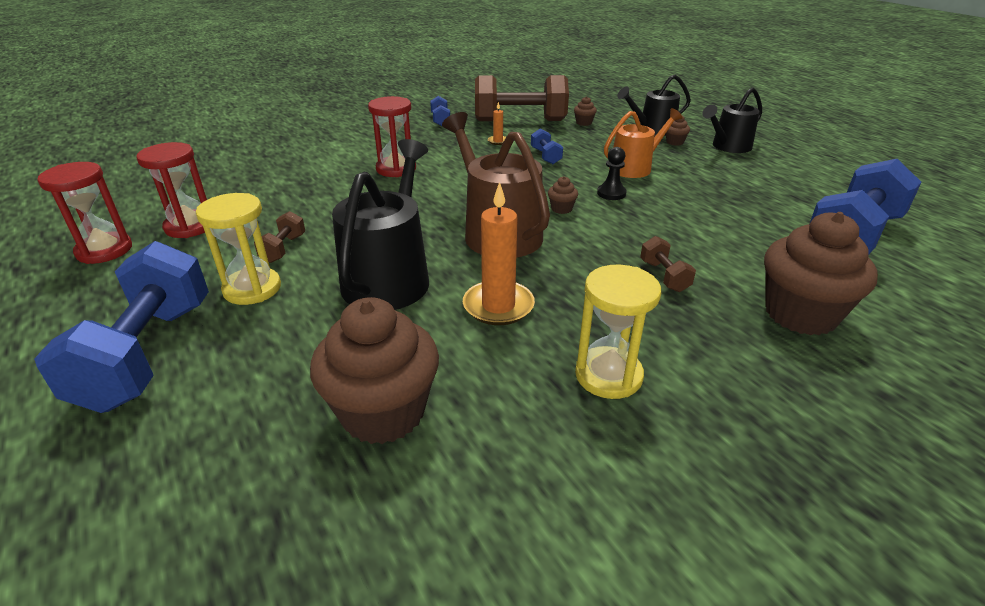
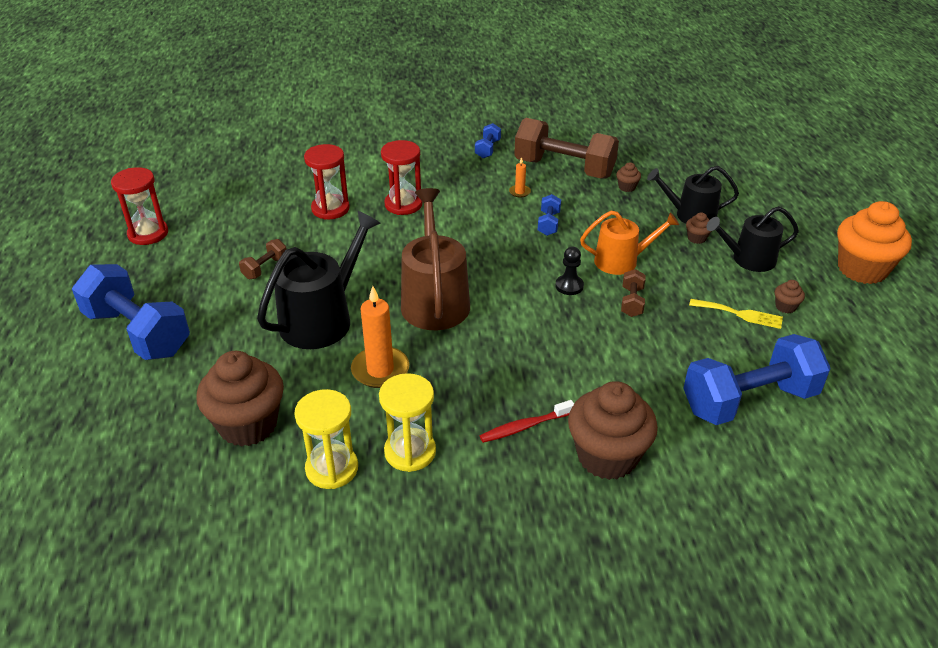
camera: 25 degrees right, 5 degrees up
blue dumbbell [34,241,209,413] -> blue dumbbell turned 75 degrees counterclockwise [72,264,190,360]
red hourglass [136,142,207,238] -> red hourglass moved to [304,144,350,220]
yellow hourglass [196,193,281,305] -> yellow hourglass moved to [294,389,358,489]
brown cupcake [548,176,578,214] -> brown cupcake moved to [775,280,805,313]
brown dumbbell [640,236,696,292] -> brown dumbbell moved to [621,269,646,317]
none -> red toothbrush [480,400,574,443]
none -> yellow fork [689,299,783,329]
none -> orange cupcake [837,201,912,284]

